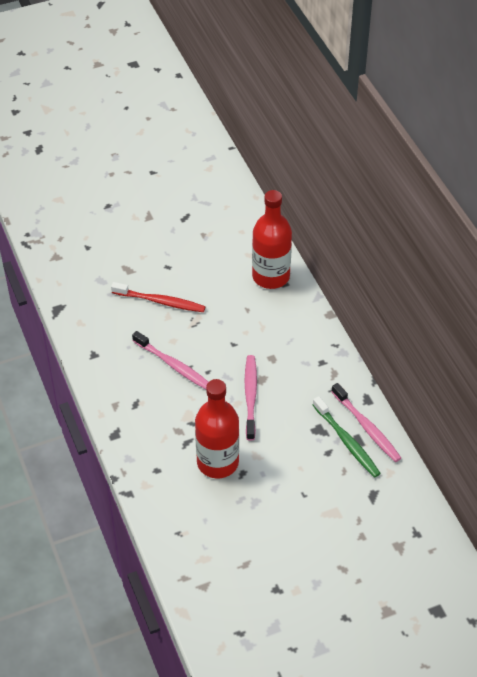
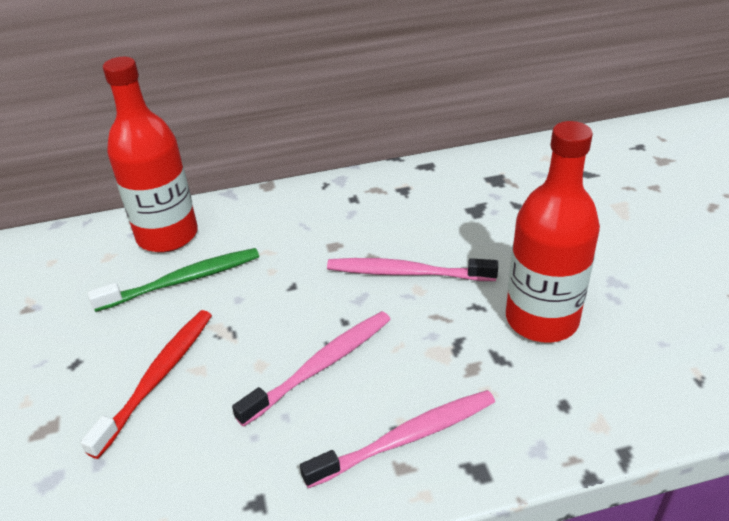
camera: 80 degrees left, 10 degrees down
green toothbrush [313,396,381,478] -> green toothbrush moved to [88,248,259,312]
pink toothbrush [332,383,401,462] -> pink toothbrush moved to [300,390,495,488]

